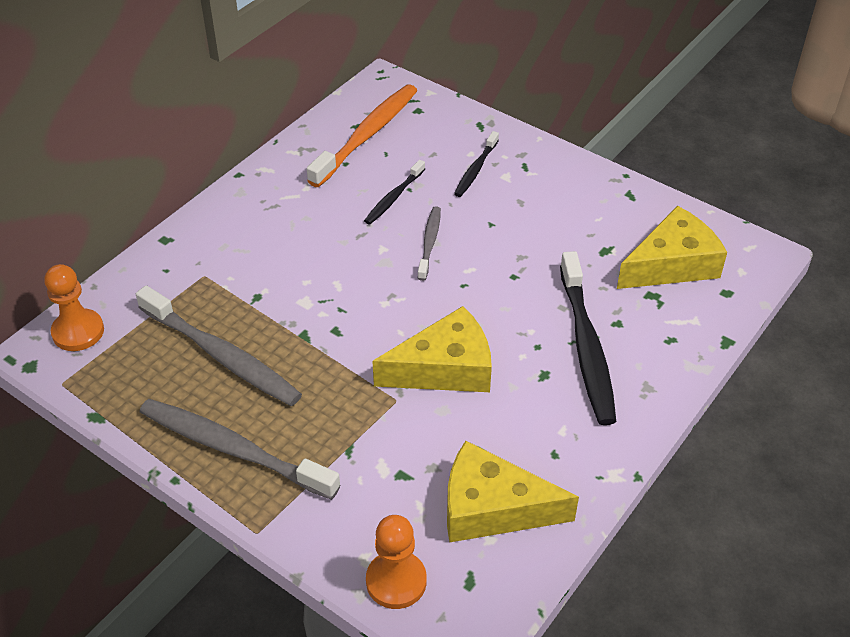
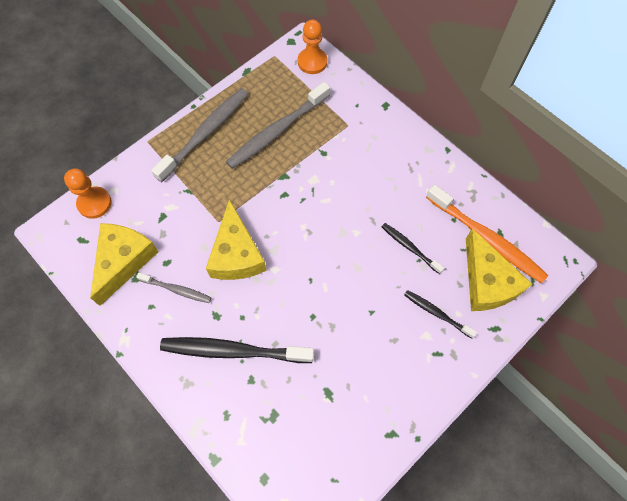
camera: 100 degrees right, 20 degrees up
grey toothbrush [417,206,441,281] -> grey toothbrush moved to [136,272,211,303]
yellow cheese [617,206,727,289] -> yellow cheese moved to [466,228,532,311]

